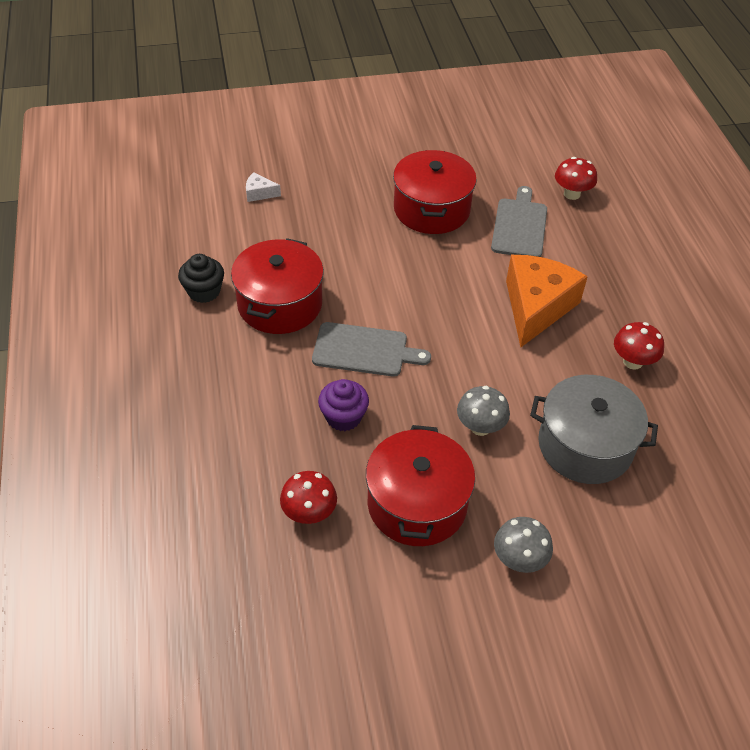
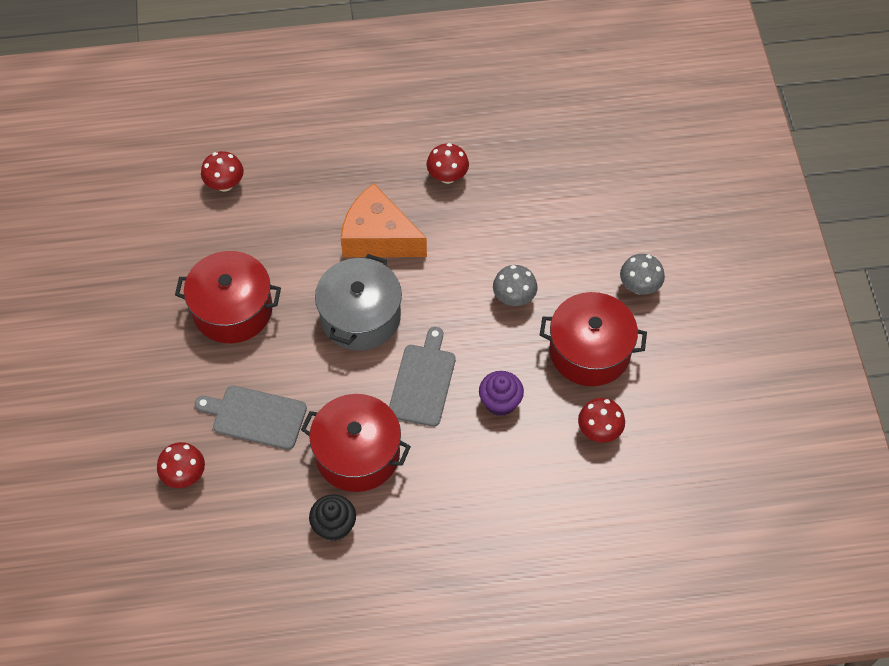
camera: 85 degrees left, 10 degrees up
white cheese [246,172,281,202] -> red mushroom [157,442,205,488]
grey cutting board [491,186,547,257] -> grey cutting board moved to [195,385,307,450]
grey pot [530,375,658,484] -> grey pot moved to [315,254,402,351]

